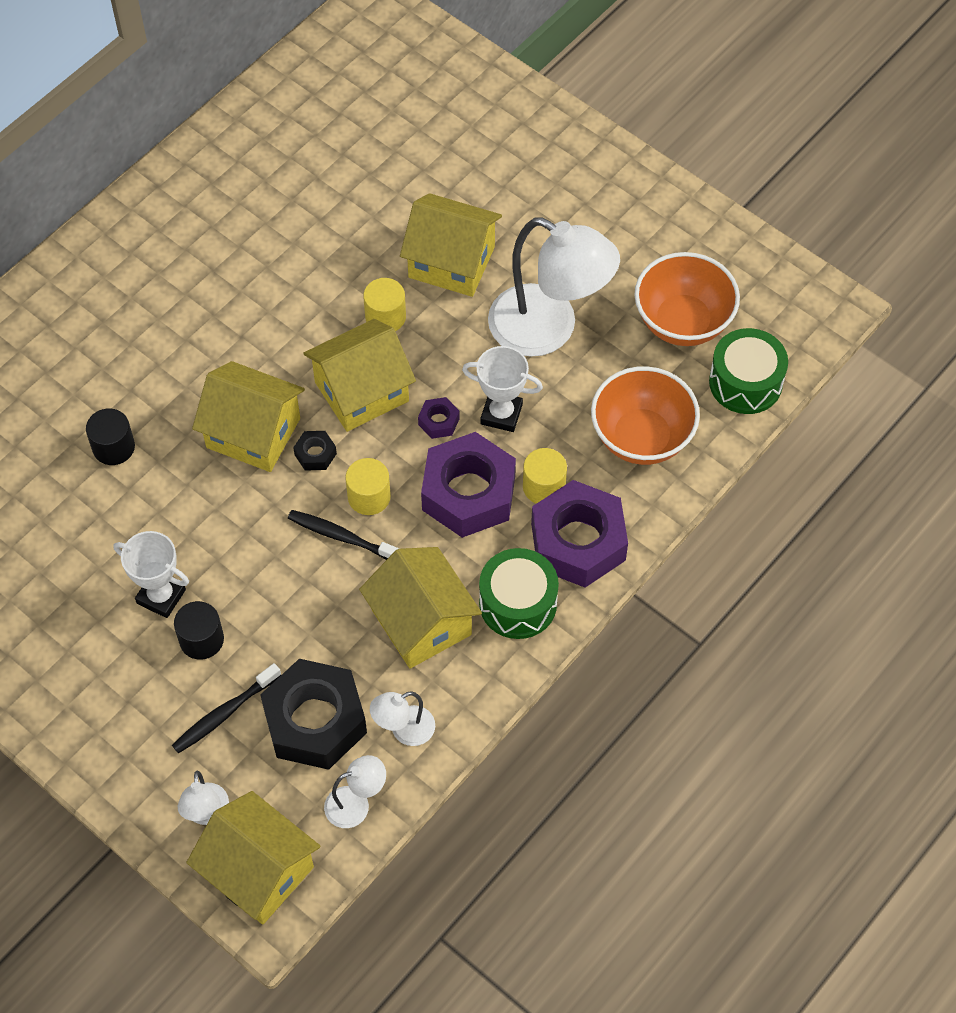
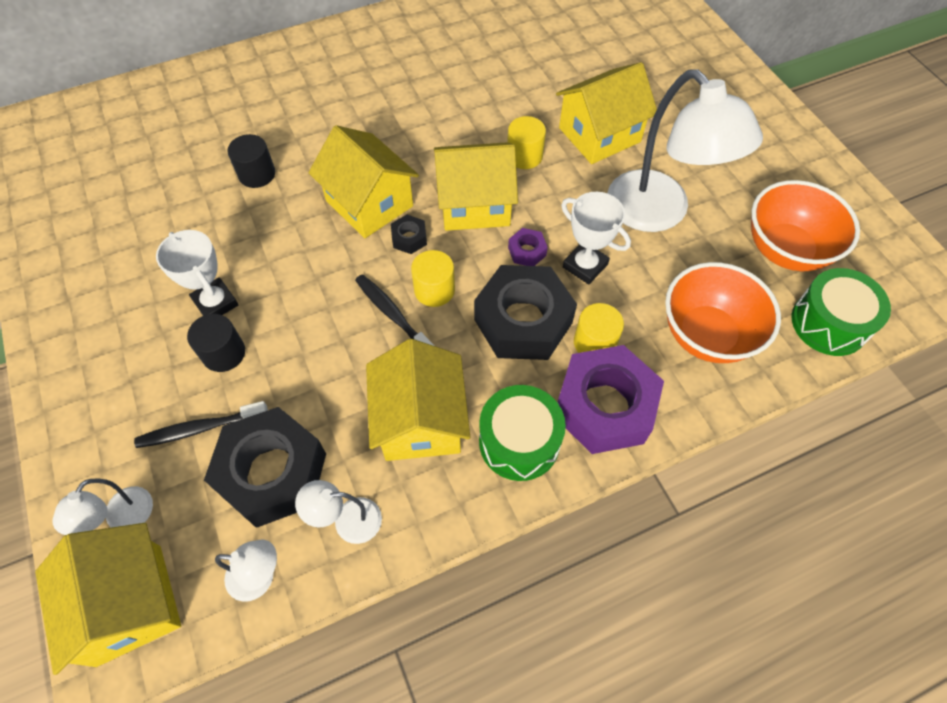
camera: 25 degrees right, 0 degrees up
yellow house [400,193,502,297] -> yellow house turned 75 degrees counterclockwise [556,62,657,164]
purple nut [421,432,516,538] -> black nut [474,265,577,360]

